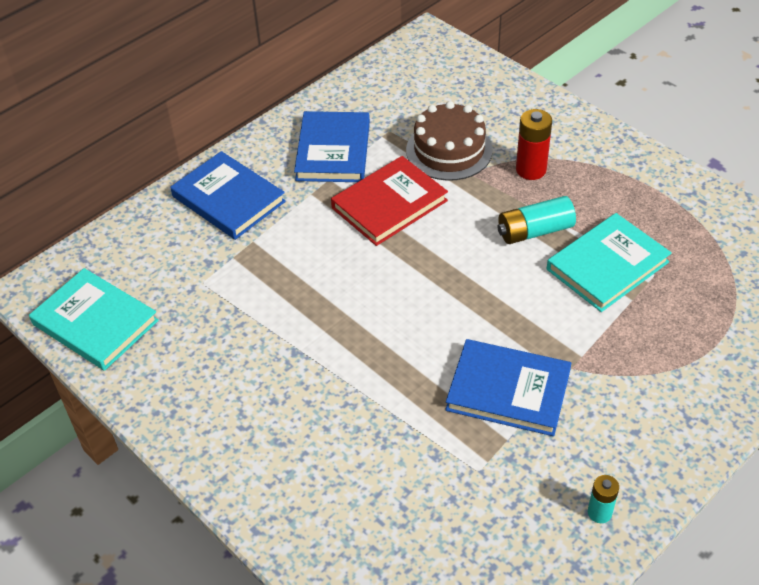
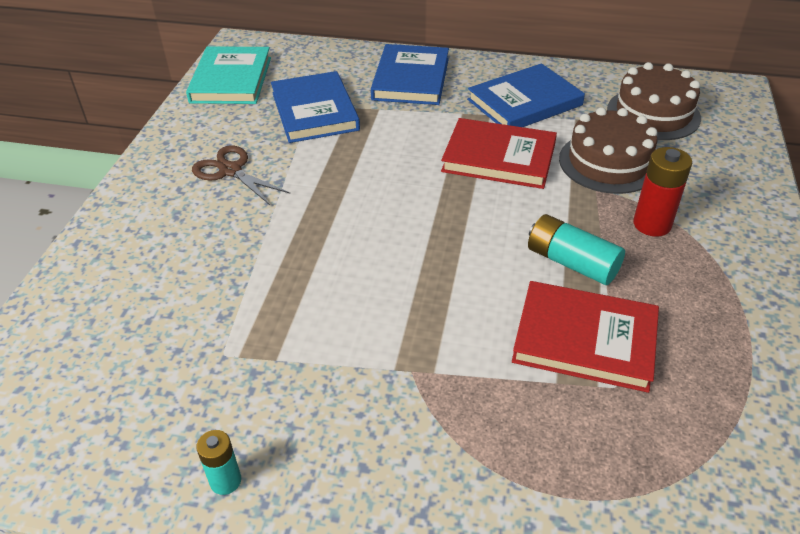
camera: 55 degrees right, 5 degrees down
blue book [445,339,571,436] -> blue book moved to [271,71,360,143]
turquoise book [547,213,672,312] -> red book [512,281,659,393]
none -> brown scissors [192,145,290,205]
none -> brown cake [607,62,701,140]

